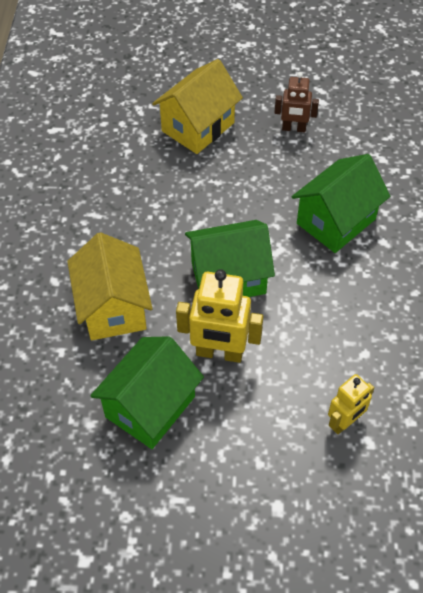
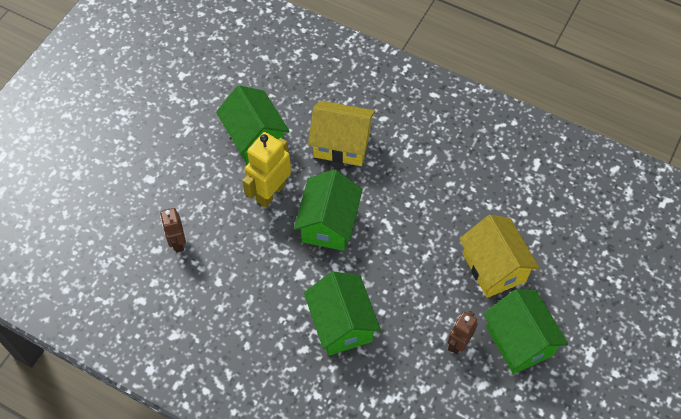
camera: 115 degrees right, 5 degrees up
yellow robot [328,374,374,434] -> brown robot [160,208,186,252]
none -> green house [484,289,568,374]

